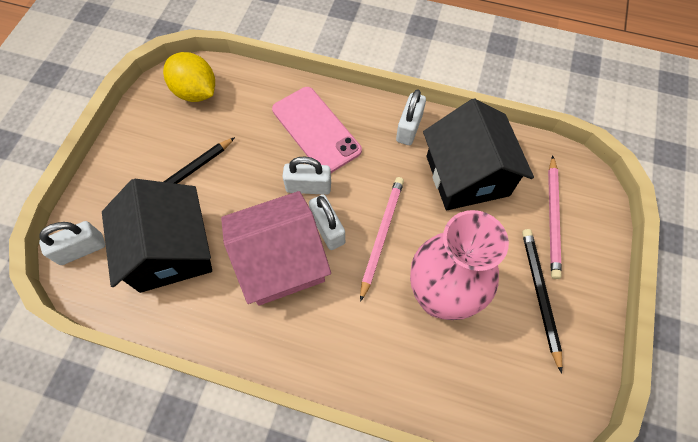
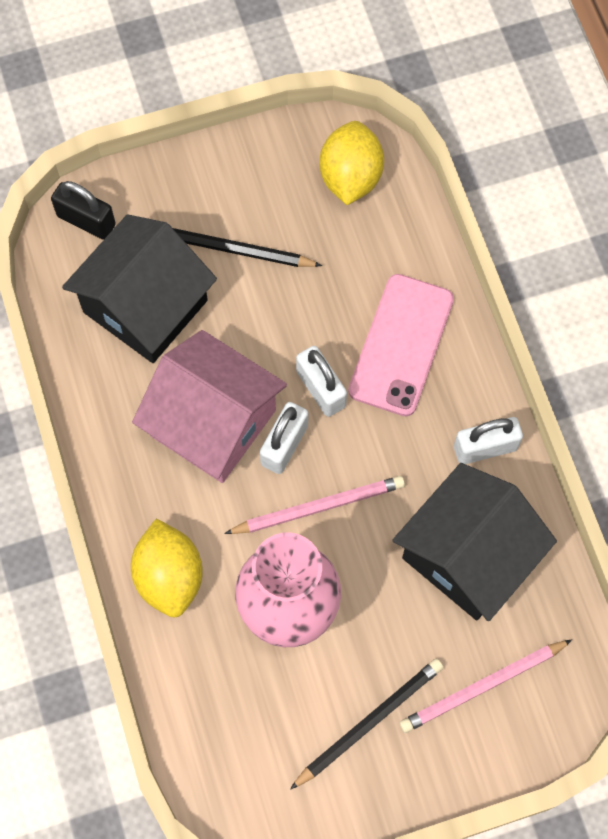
camera: 55 degrees right, 5 degrees up
white padlock [39,221,105,265] -> black padlock [51,181,116,240]
none -> yellow lemon [131,519,203,617]

